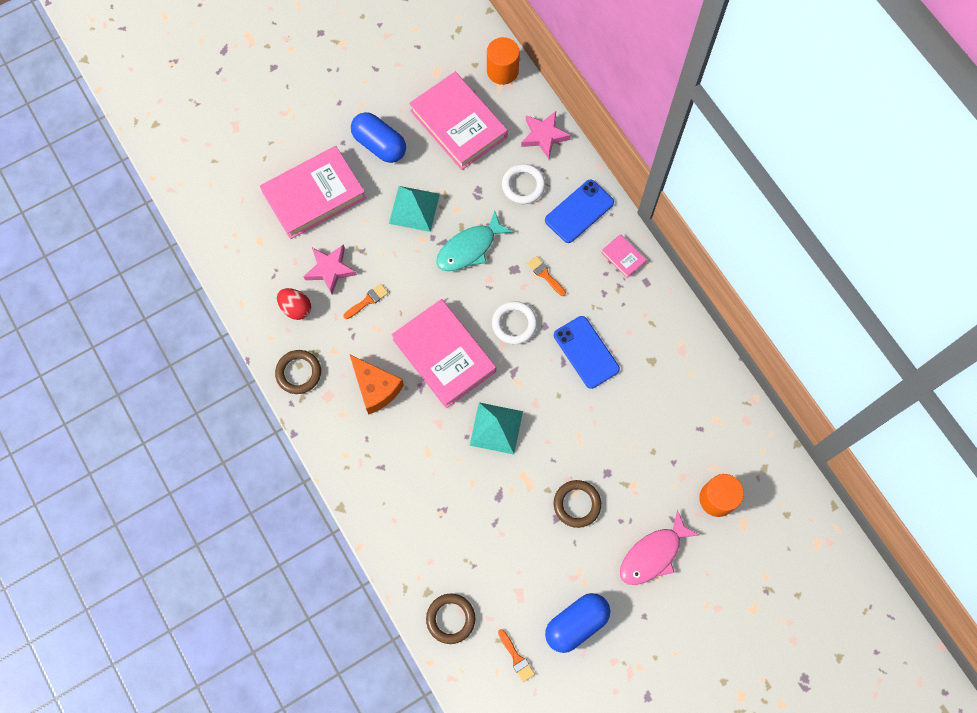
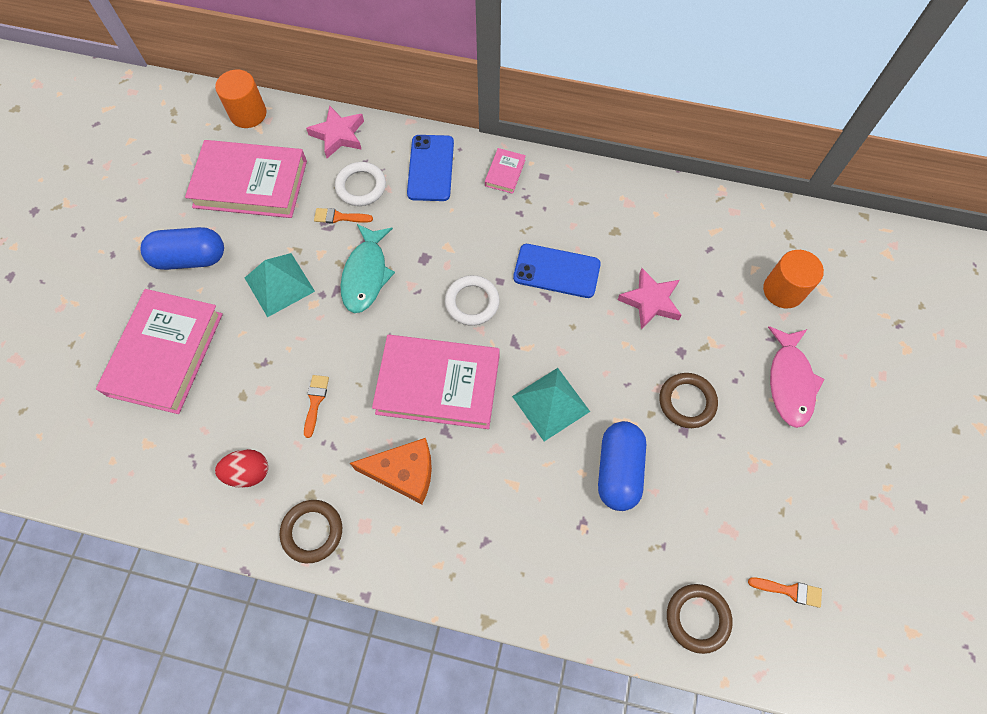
camera: 45 degrees left, 5 degrees down
pink star [304,244,357,294] -> pink star moved to [618,268,682,330]
orange brush [527,256,566,296] -> orange brush moved to [314,208,373,224]
blue capsule [545,593,610,653] -> blue capsule moved to [598,421,646,511]
pink book [601,234,646,278] -> pink book turned 75 degrees counterclockwise [485,148,526,194]

